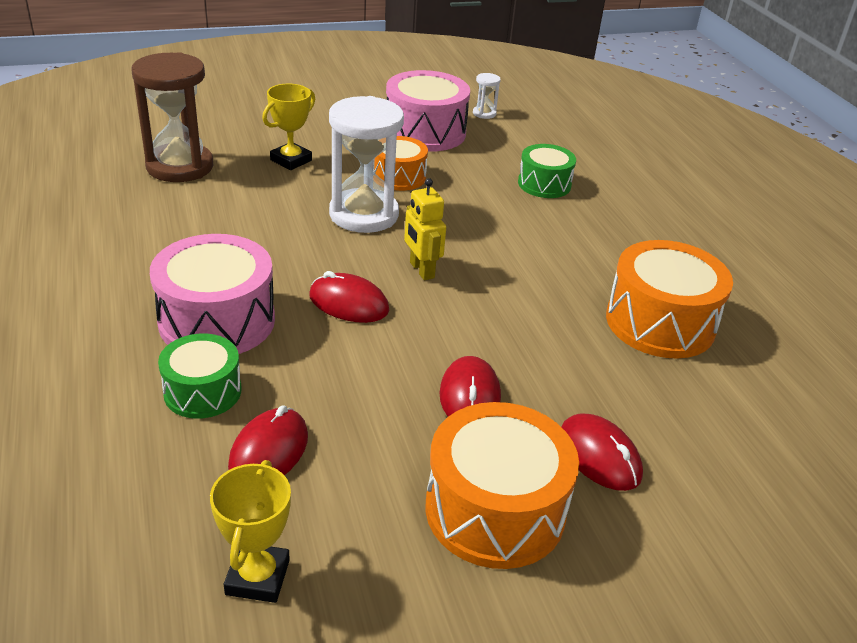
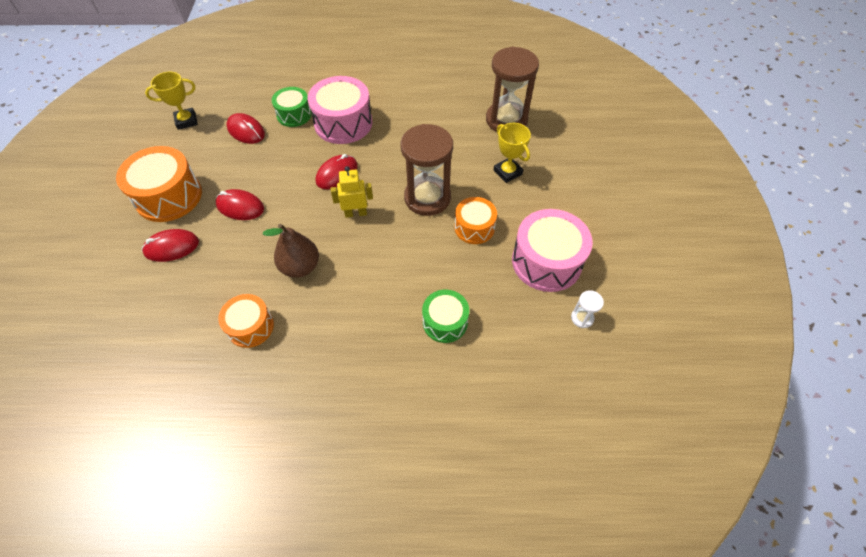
camera: 110 degrees right, 20 degrees up
yellow trophy [210,460,291,603] -> yellow trophy turned 45 degrees counterclockwise [145,72,198,130]
white hourglass [329,96,404,233] -> brown hourglass [401,124,453,216]
orange drum [606,240,733,359] -> orange drum [218,294,274,348], size x0.60
none -> brown pear [263,224,319,278]

